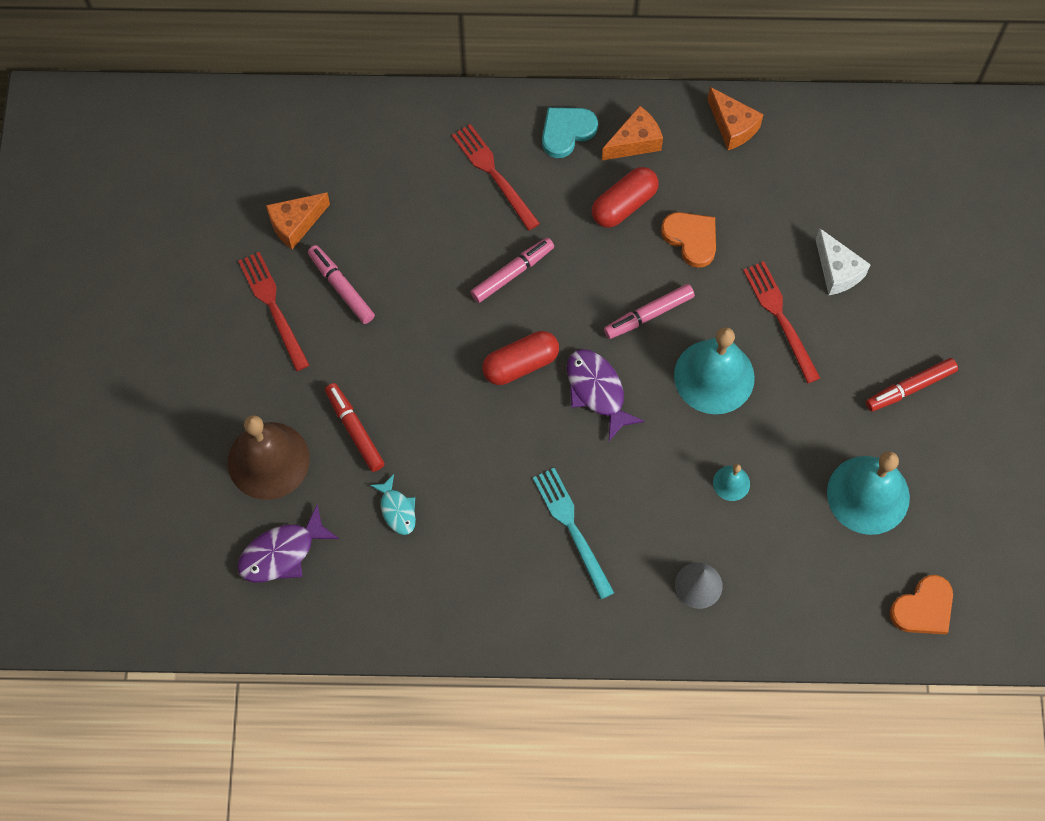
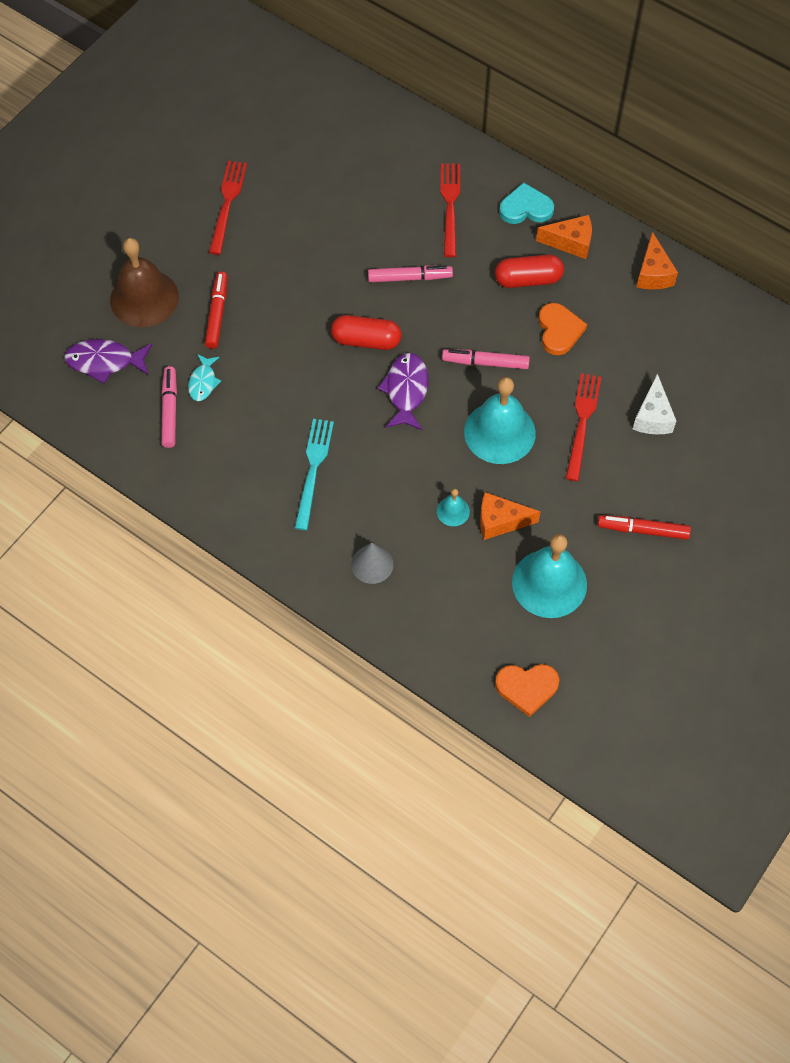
camera: 35 degrees right, 5 degrees down
orange cheese [266,193,330,249] -> orange cheese moved to [480,492,541,540]
pink marker [308,245,375,324] -> pink marker moved to [161,366,177,448]

